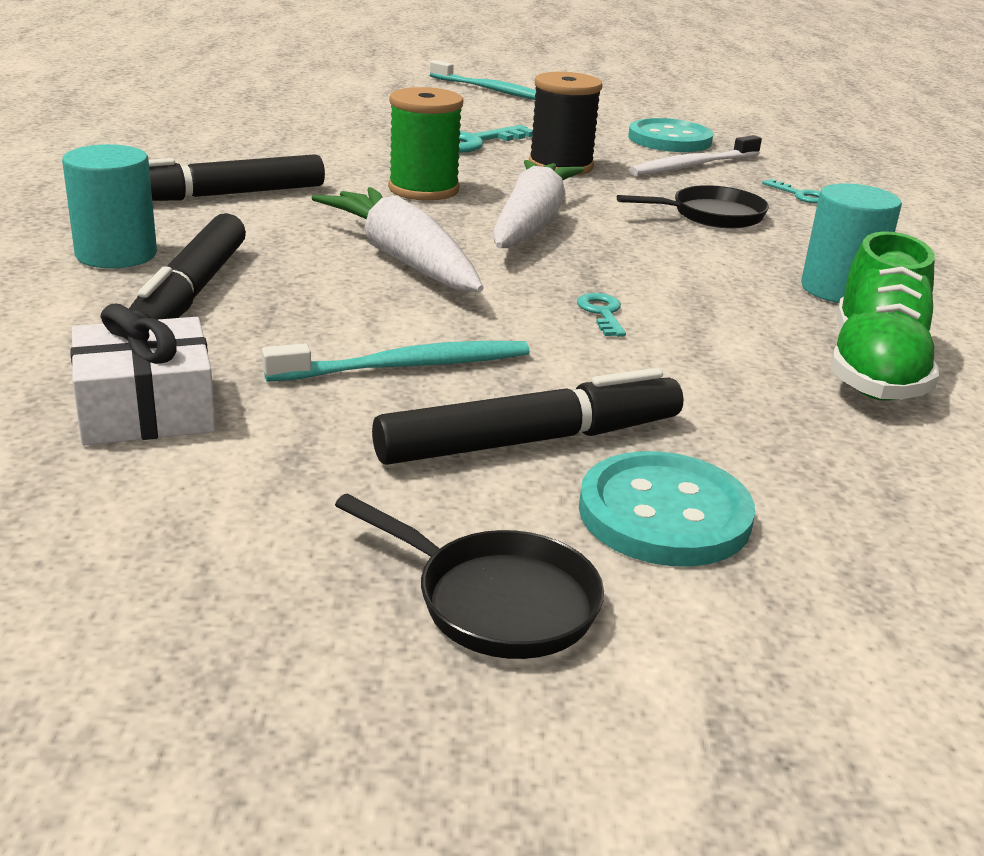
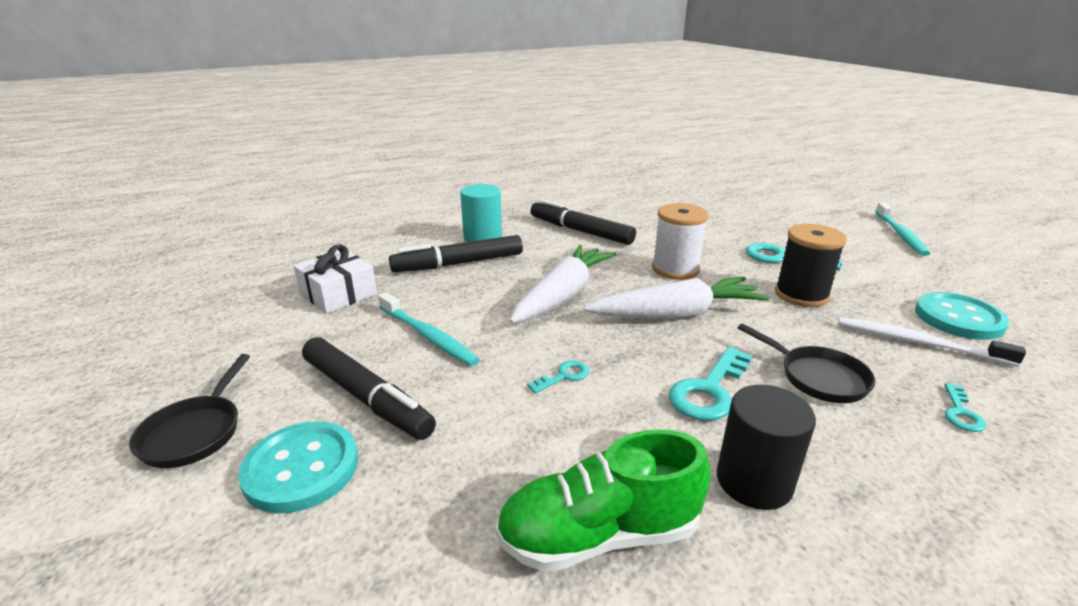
camera: 65 degrees right, 0 degrees up
green spool [388,87,463,201] -> white spool [652,203,708,280]
turquoise cylinder [801,183,902,303] -> black cylinder [717,385,816,510]
none -> turquoise key [669,347,752,421]

